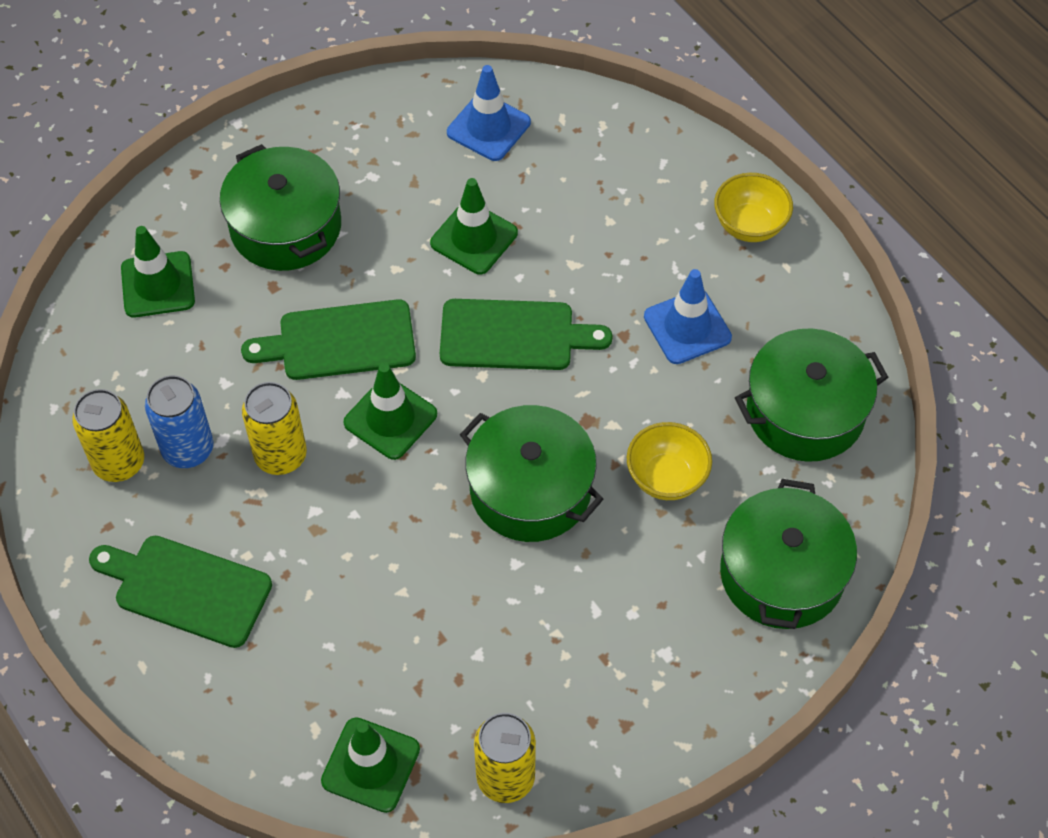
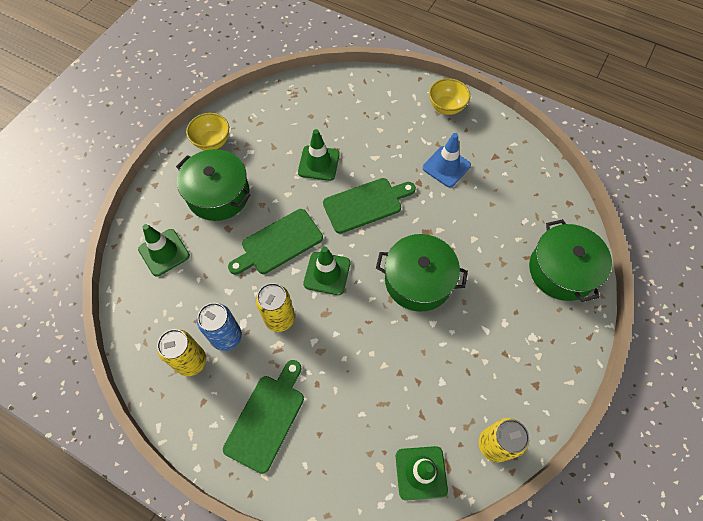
camera: 25 degrees left, 5 degrees up
green cutting board [89,536,272,648] -> green cutting board turned 120 degrees clockwise [223,360,304,474]
blue traffic cone [447,65,531,161] -> none
yellow bowl [627,422,712,500] -> yellow bowl moved to [186,113,229,150]
green pot [735,328,889,462] -> none

